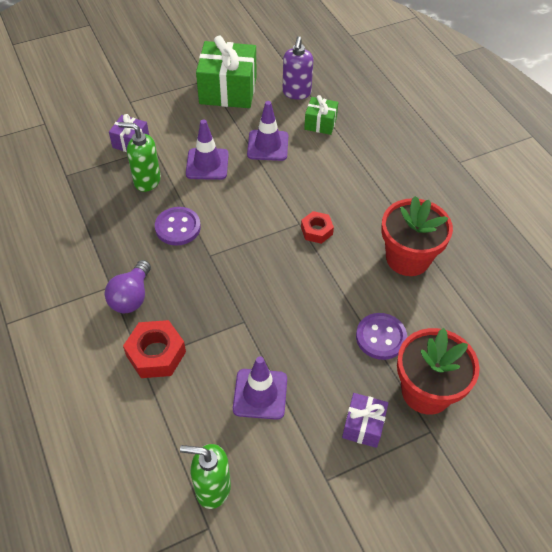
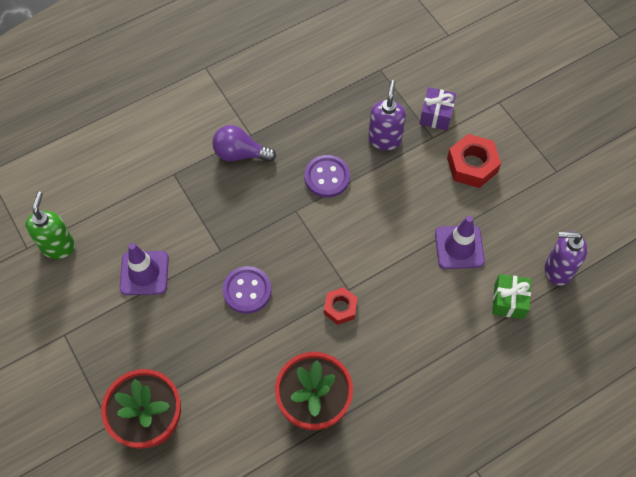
camera: 85 degrees right, 10 degrees up
green soap dispenser [118,122,161,192] -> purple soap dispenser [368,80,406,151]
red nut [123,320,186,378] -> red nut moved to [447,134,501,188]
purple traffic cone [186,119,229,180] -> none
green gift [196,36,257,108] -> none
purple gift [342,393,388,448] -> none
purple button [356,313,407,360] -> purple button moved to [222,266,271,314]

